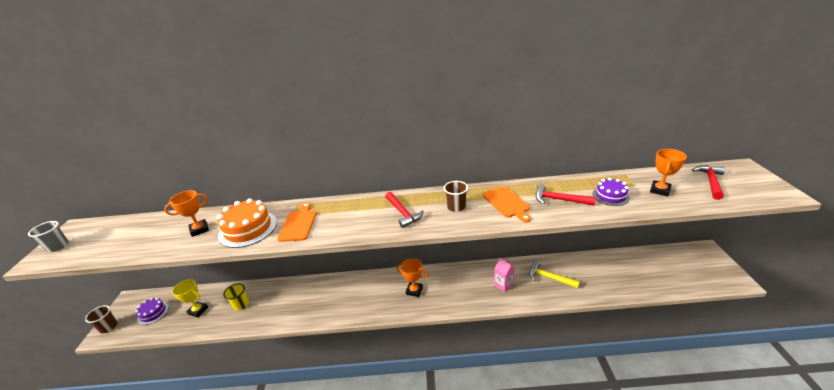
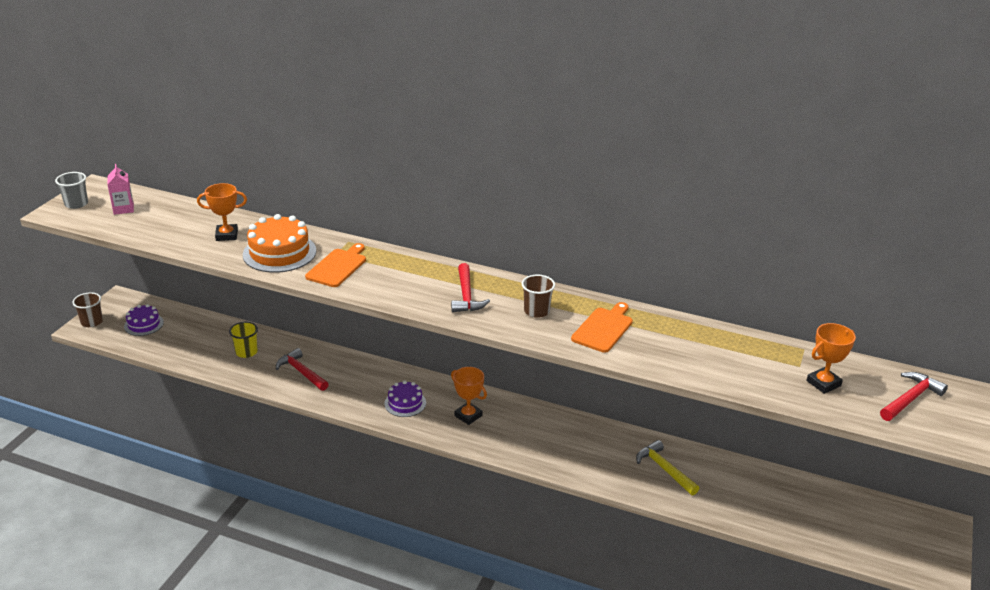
camera: 20 degrees right, 0 degrees up
yellow trophy [172,279,208,317] -> none
orange cutting board [483,186,531,223] -> orange cutting board turned 150 degrees counterclockwise [571,302,633,353]
pink carton [494,258,515,292] -> pink carton moved to [107,164,134,215]
red hammer [536,184,596,206] -> red hammer moved to [276,348,329,391]
purple cake [592,178,630,206] -> purple cake moved to [384,381,426,417]

